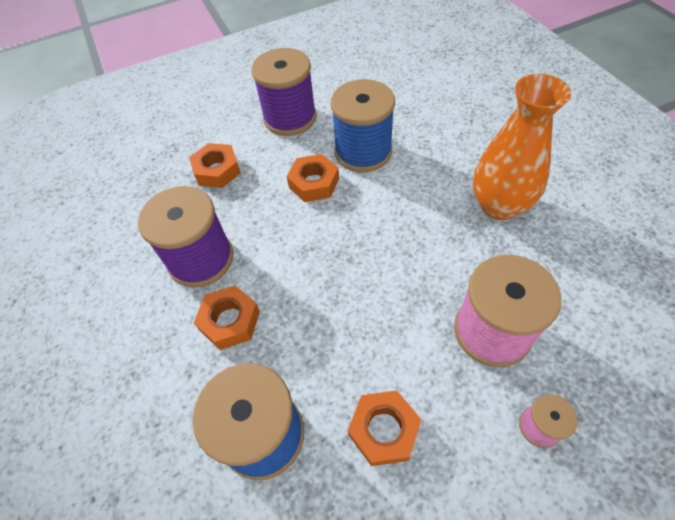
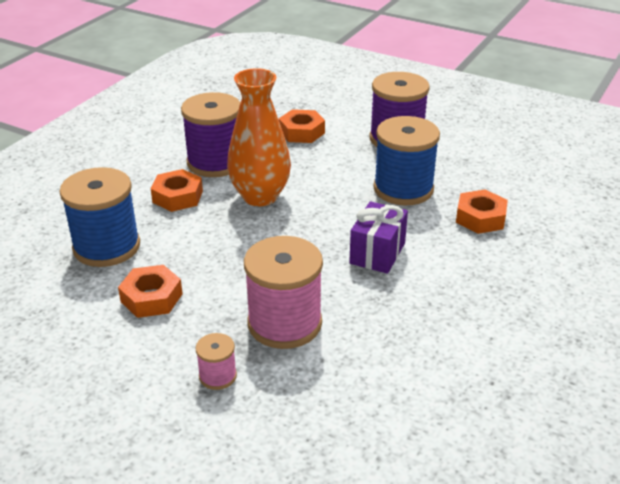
camera: 50 degrees right, 20 degrees down
orange nut [287,154,339,202] -> orange nut moved to [456,189,508,234]
orange vase [473,74,571,220] -> orange vase moved to [227,68,291,206]
none -> purple gift [349,201,408,274]

